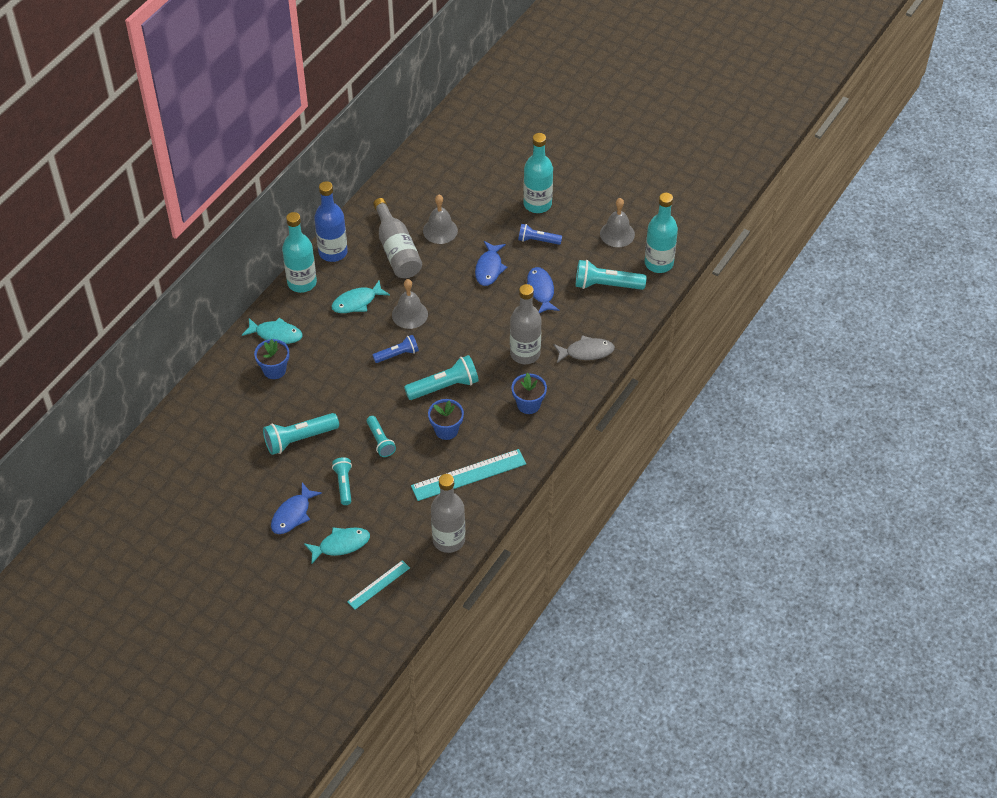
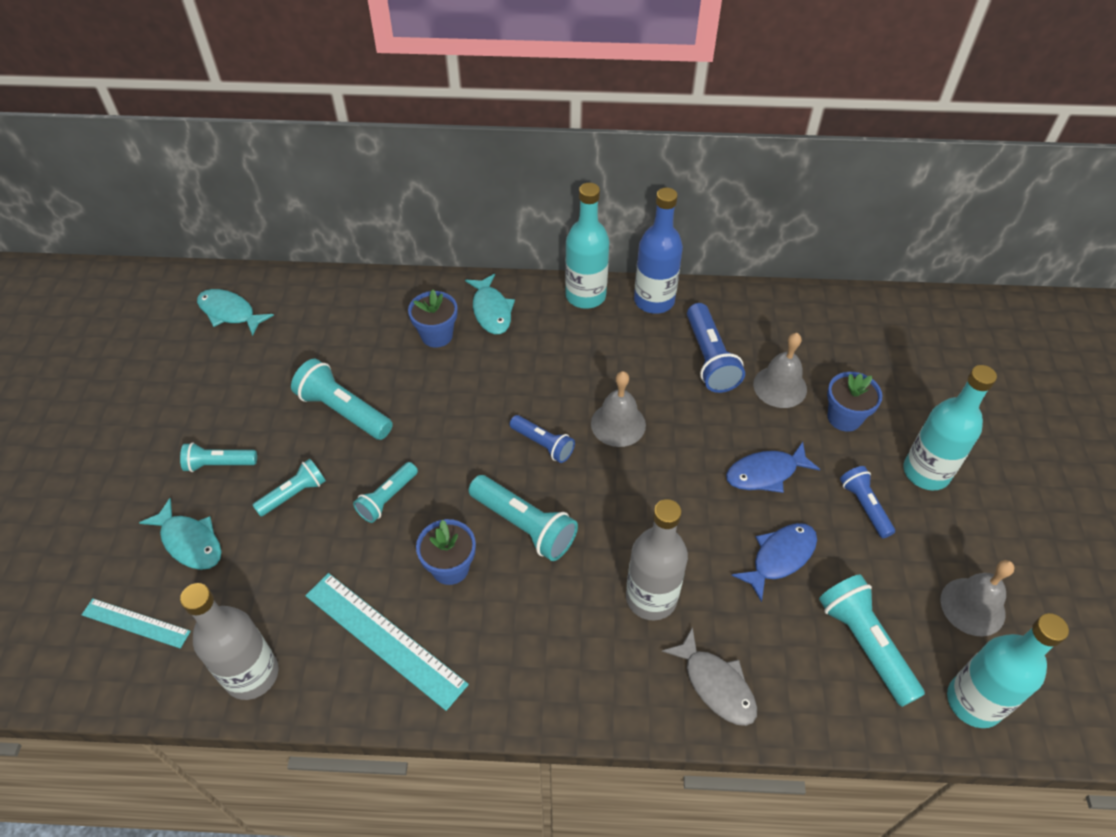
camera: 60 degrees right, 0 degrees up
blue fish [271,483,322,534] -> turquoise flashlight [180,442,257,472]
turquoise fish [331,280,390,313] -> turquoise fish moved to [197,289,274,336]
grey bottle [373,198,422,278] -> blue flashlight [687,303,745,393]
blue flower pot [511,373,547,414] -> blue flower pot moved to [827,372,882,432]

